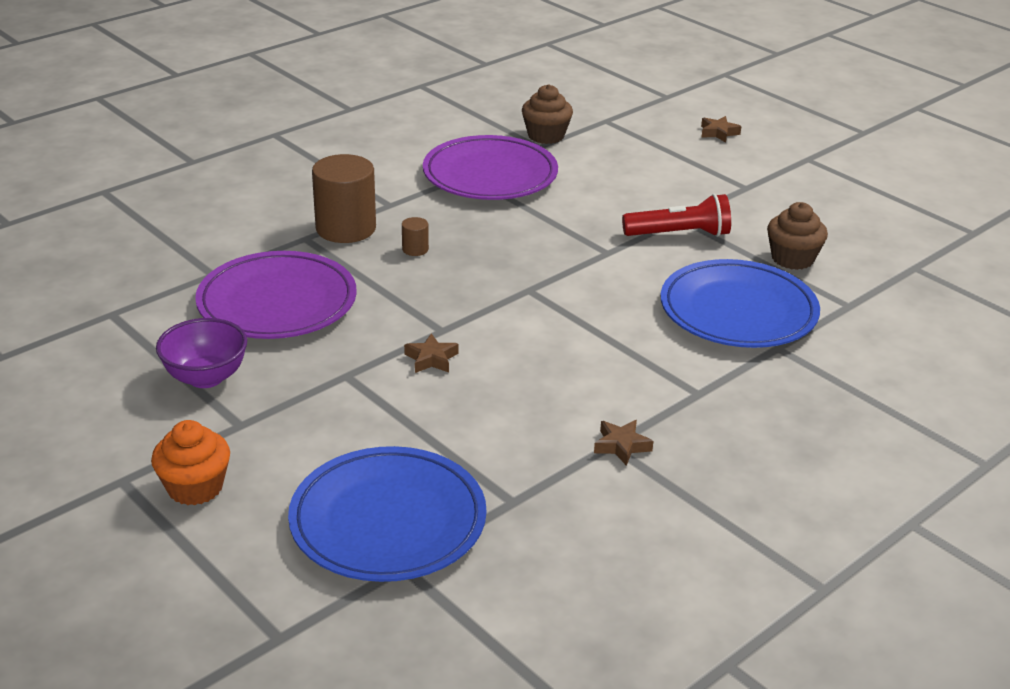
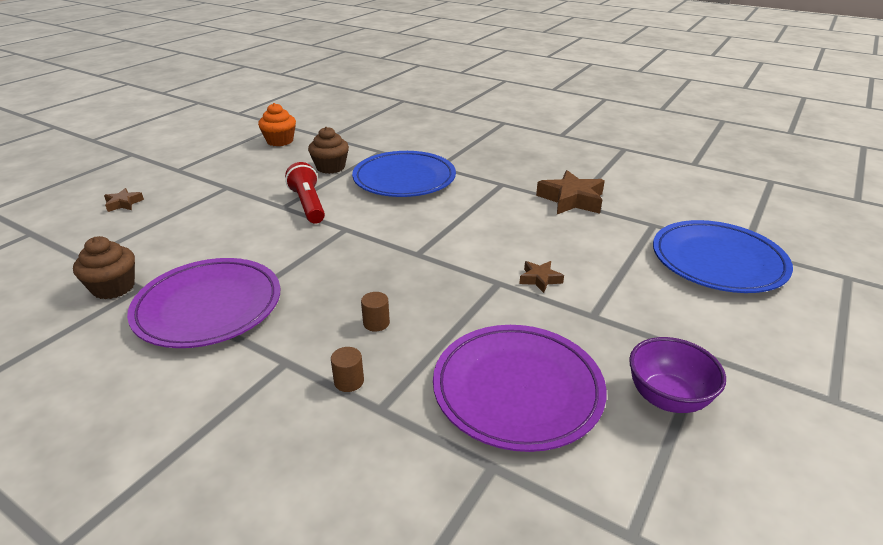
camera: 105 degrees left, 0 degrees up
orange cupcake [151,420,230,505] -> orange cupcake moved to [258,103,296,146]
brown cylinder [312,154,376,243] -> brown cylinder [331,347,364,392], size x0.43
brown star [594,420,653,466] -> brown star [536,170,605,214], size x1.92

